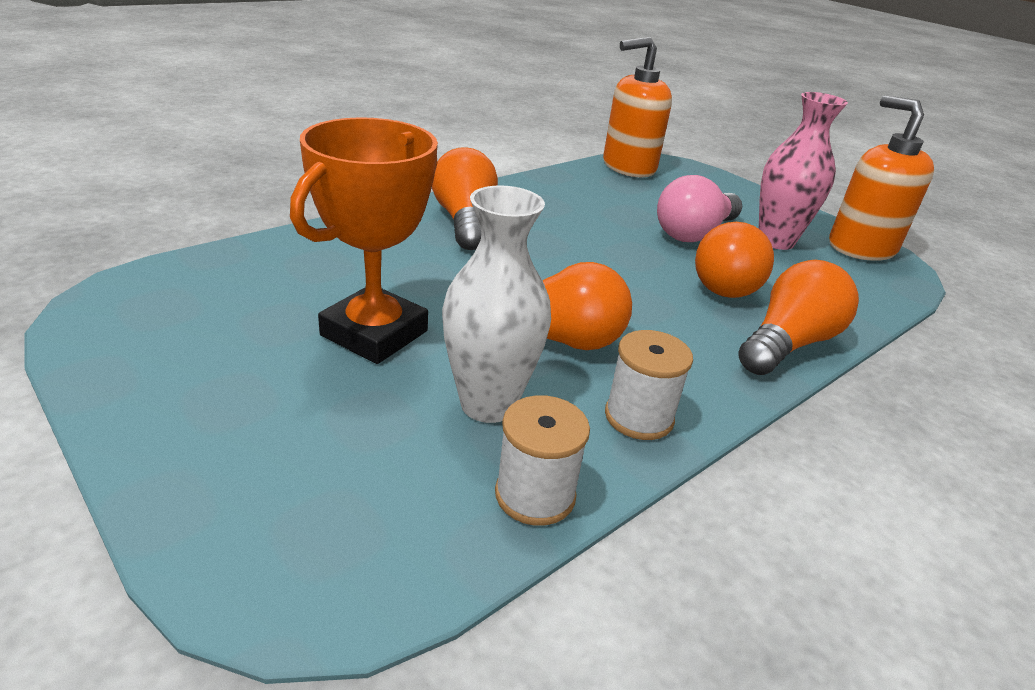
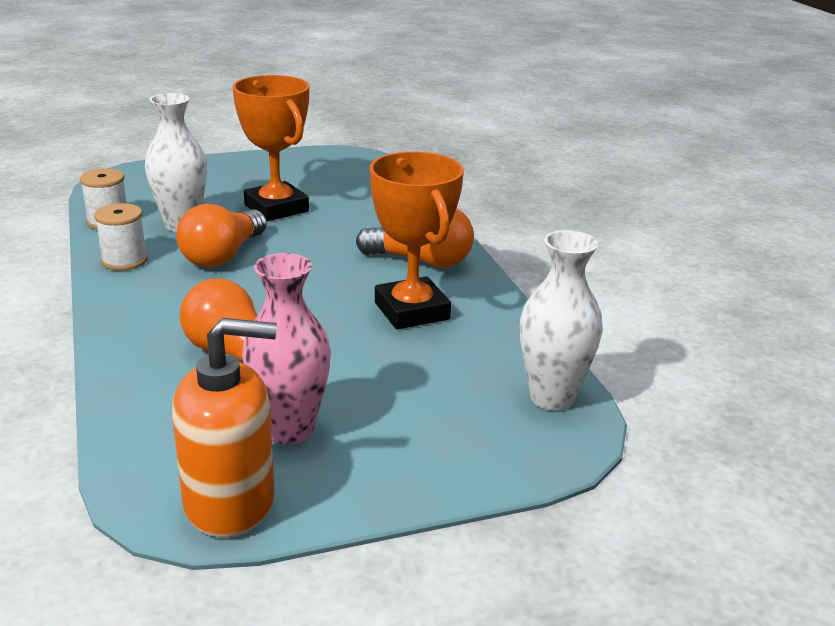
camera: 115 degrees right, 5 degrees down
orange soap dispenser [603,37,672,177] -> white vase [520,230,603,411]
pink light bulb [657,175,742,242] -> none
orange light bulb [739,260,859,375] -> none
none -> orange trophy [370,152,464,329]

